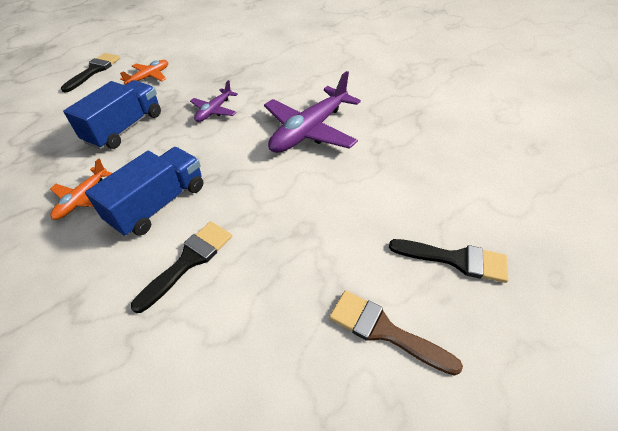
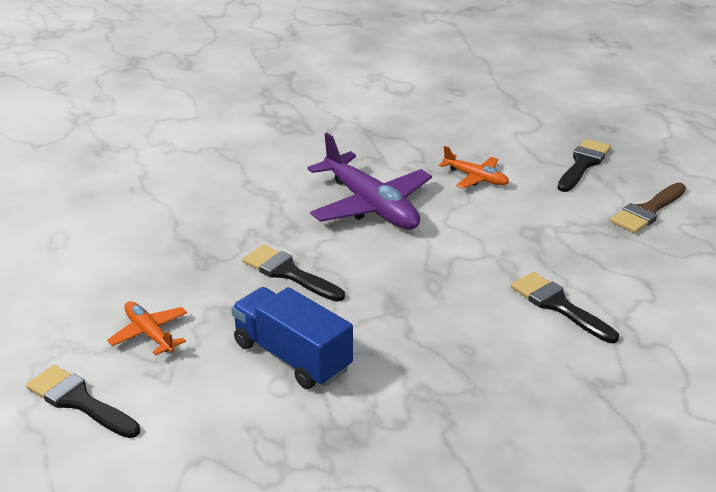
camera: 75 degrees left, 15 degrees down
orange plane [50,158,112,220] -> orange plane moved to [439,146,509,189]
blue truck [85,147,203,237] -> none
purple plane [190,80,238,122] -> black brush [242,244,345,302]

